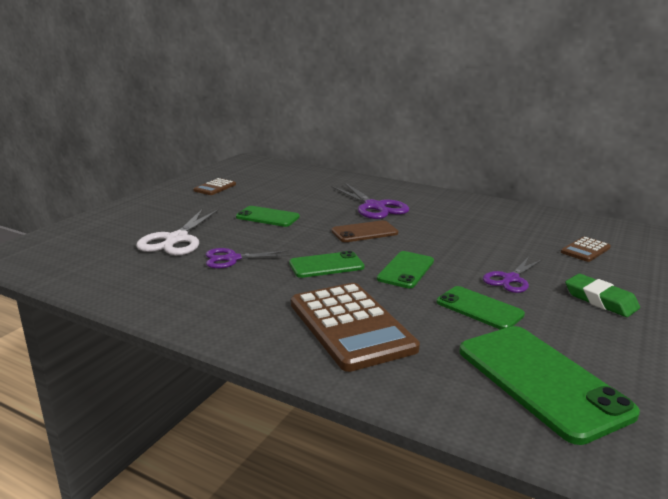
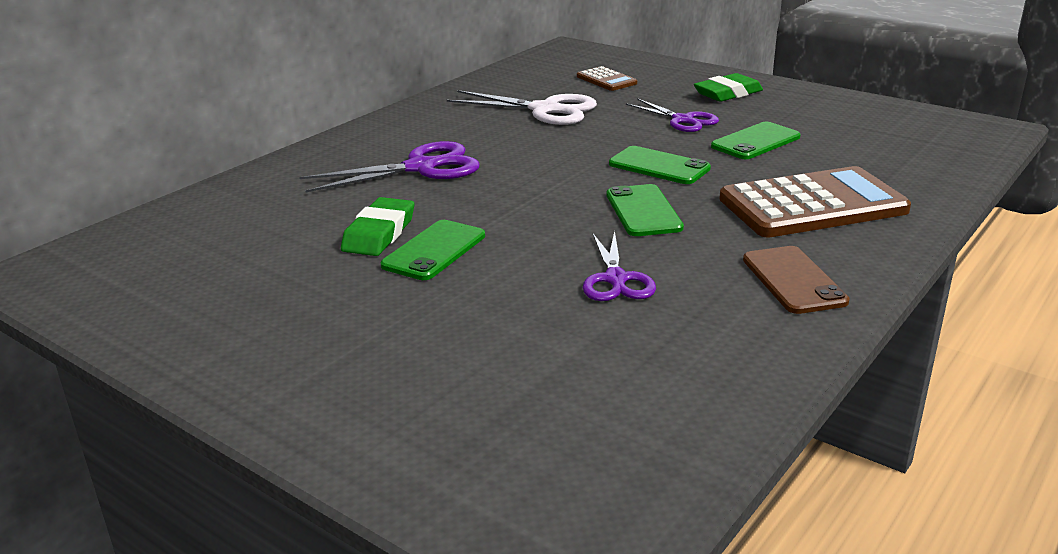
camera: 80 degrees left, 5 degrees up
white scissors [136,209,219,255] -> white scissors moved to [447,90,597,125]
brown calculator [193,178,236,195] -> none
brown phone [331,220,398,242] -> brown phone moved to [743,246,850,314]
green phone [459,326,640,445] -> none
none -> green eraser [341,197,414,256]

